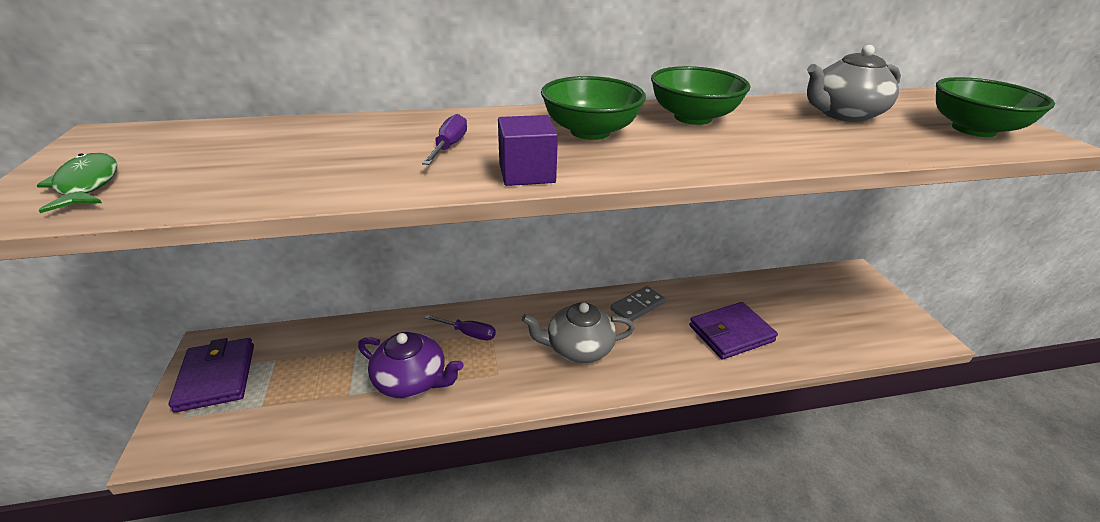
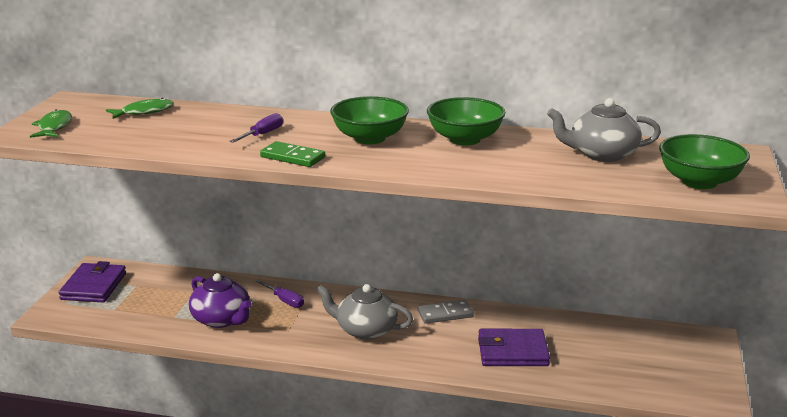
camera: 25 degrees right, 10 degrees down
purple cube [498,115,558,186] -> green domino [260,141,325,167]
none -> green fish [106,98,174,119]

